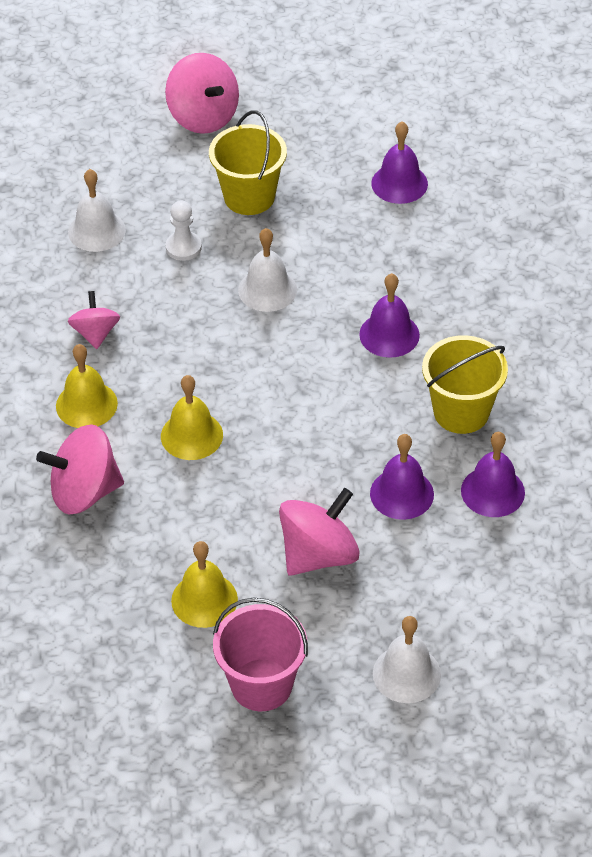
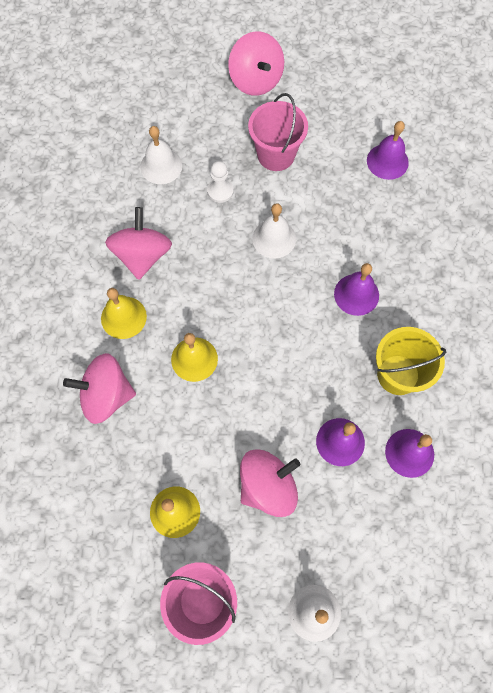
camera: 10 degrees right, 20 degrees up
pink spinning top [68,291,120,349] -> pink spinning top [105,207,172,280], size x1.65
yellow bucket [209,110,287,215] -> pink bucket [248,93,308,171]

